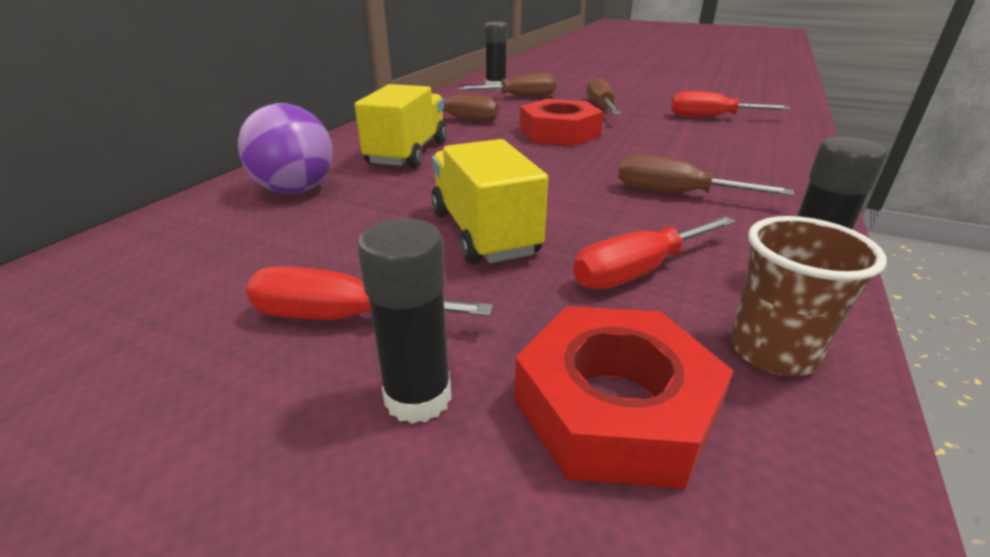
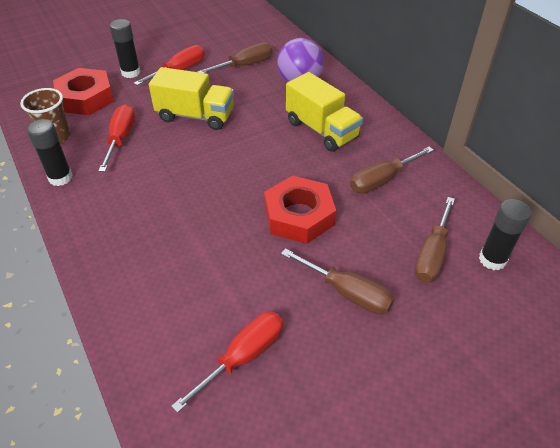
camera: 125 degrees right, 15 degrees up
brown screwdriver [618,154,794,196] -> brown screwdriver moved to [197,42,272,73]

